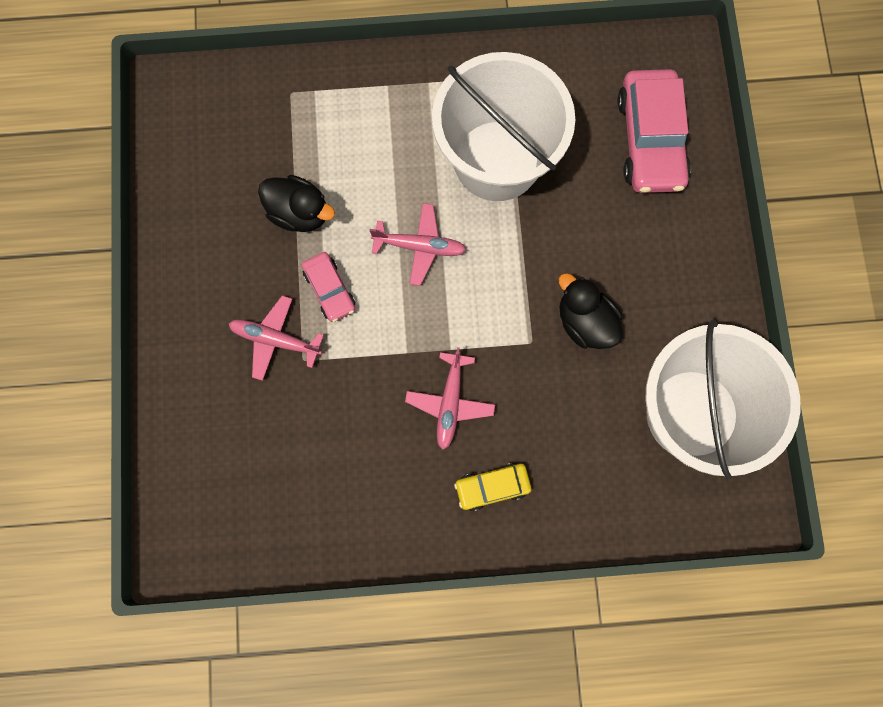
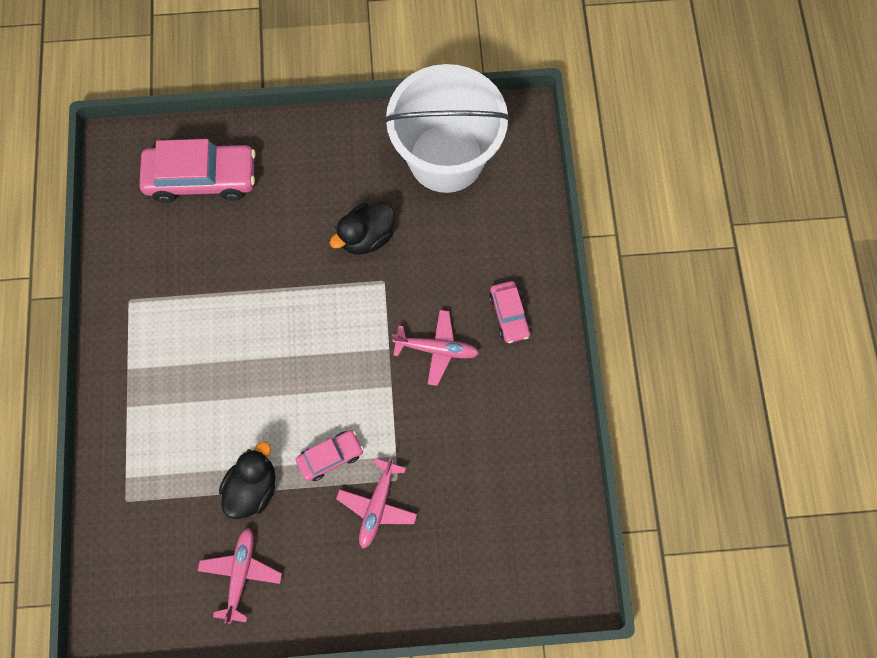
camera: 90 degrees left, 5 degrees down
pink plane [369,203,466,286] -> pink plane moved to [198,528,282,624]
white bucket [432,52,575,201] -> none
yellow car [454,463,532,511] -> pink car [489,281,531,343]

